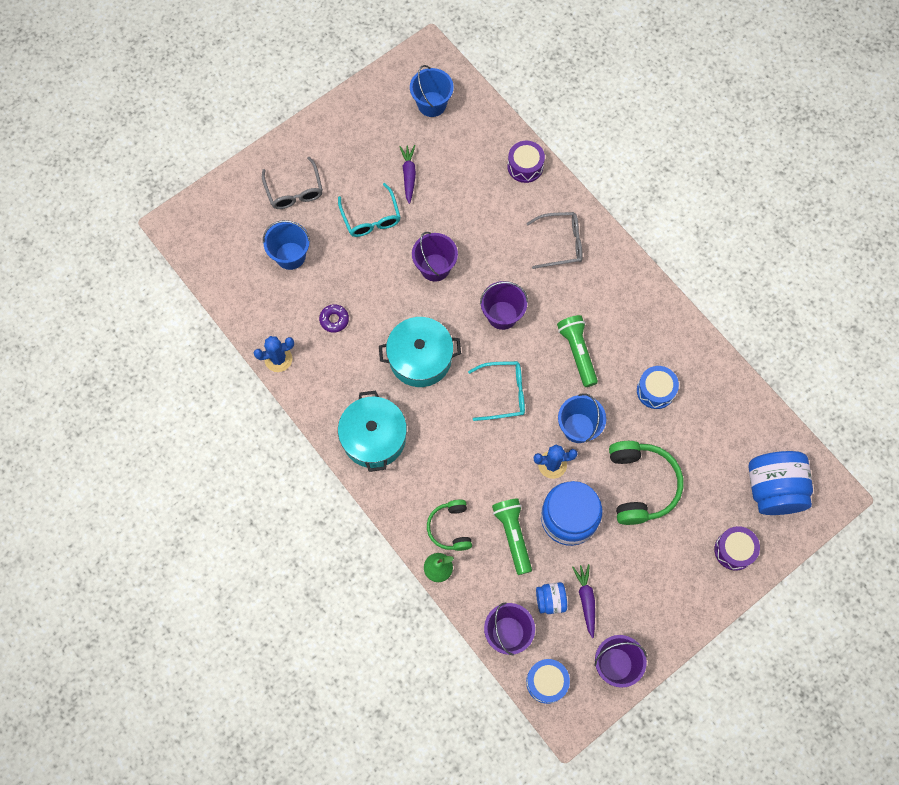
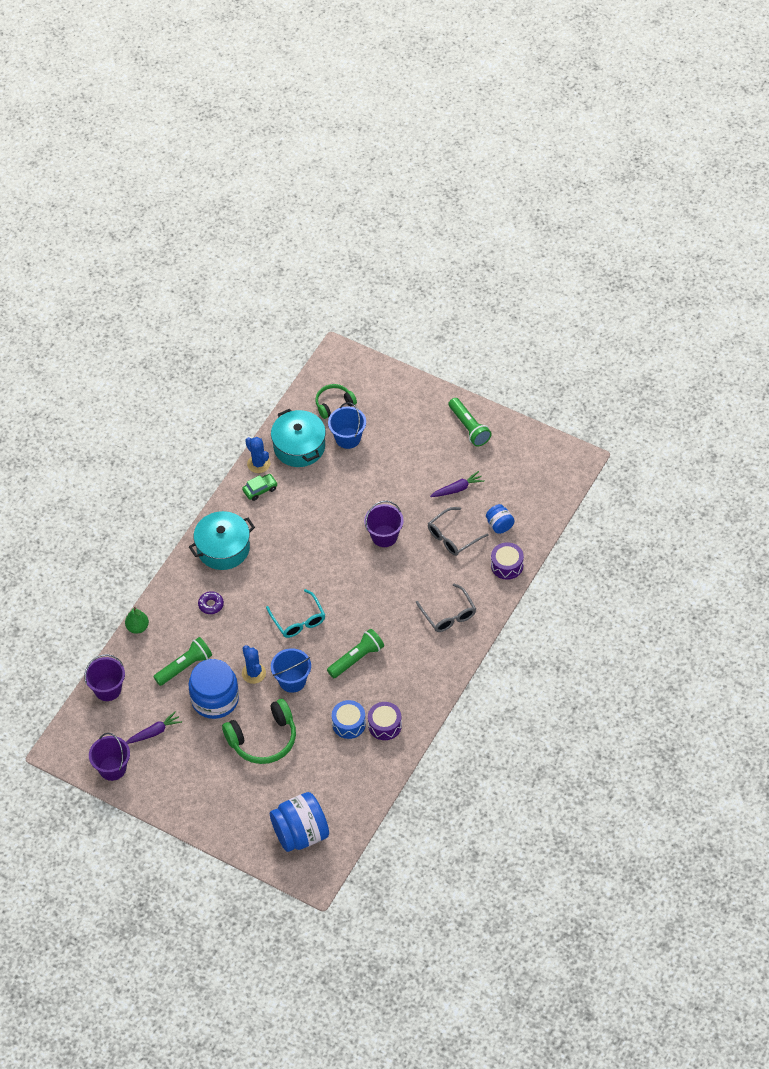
camera: 70 degrees right, 15 degrees down
grey glasses [262,157,323,209] -> grey glasses moved to [428,507,489,556]
purple donut [319,304,349,333] -> purple donut moved to [198,591,224,614]
turquoise glasses [338,183,401,237] -> none
turquoise pot [379,317,461,387] -> turquoise pot moved to [271,409,326,467]
blue bucket [410,65,454,117] -> none
green headphones [427,500,472,551] -> green headphones moved to [315,384,357,419]
purple bucket [480,281,528,330] -> none
blue drum [526,659,570,704] -> none
blue jar [536,582,567,614] -> blue jar moved to [486,504,515,534]
purple drum [714,526,760,571] -> purple drum moved to [368,702,402,740]
none -> green car [242,474,278,501]
none -> green flashlight [449,398,492,447]

